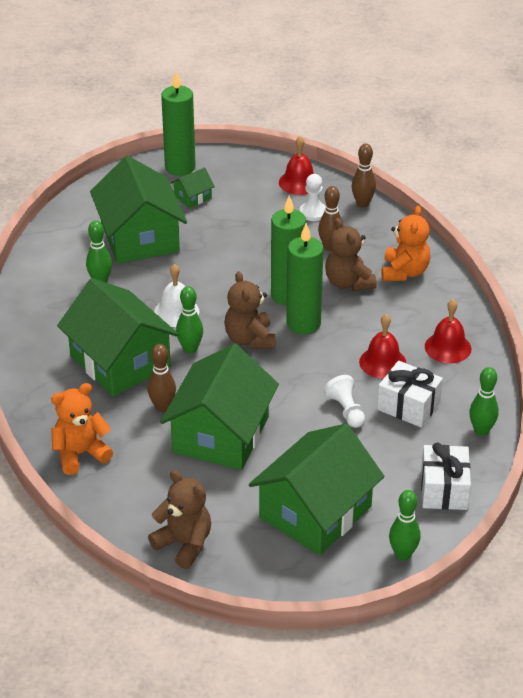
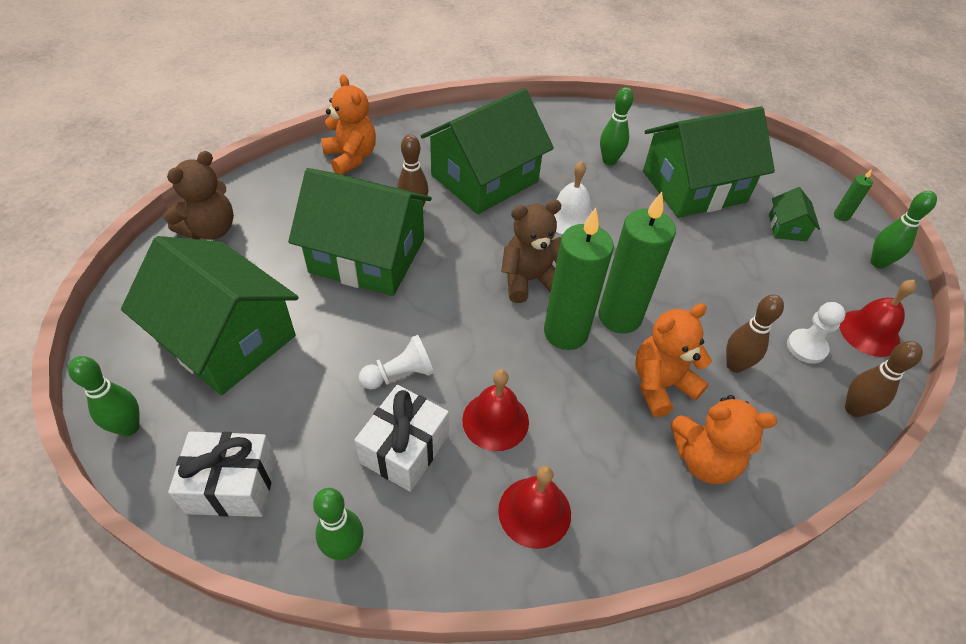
camera: 85 degrees right, 10 degrees up
green candle [161,71,196,176] -> green candle [834,169,873,221], size x0.42
green house [171,167,215,208] -> green house turned 45 degrees clockwise [769,187,820,241]
green bowling pin [176,286,203,354] -> green bowling pin moved to [871,191,937,269]
brown teddy bear [325,218,377,291] -> orange teddy bear [635,303,712,417]

